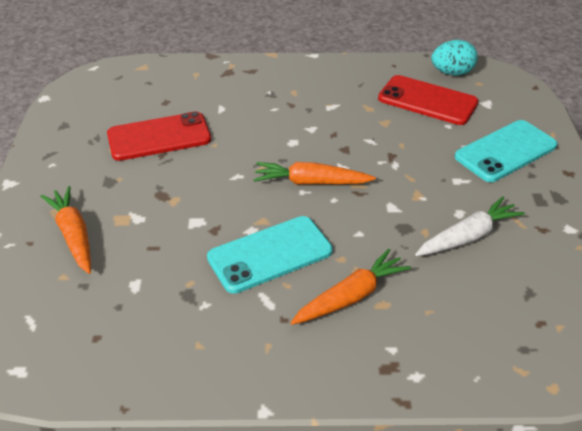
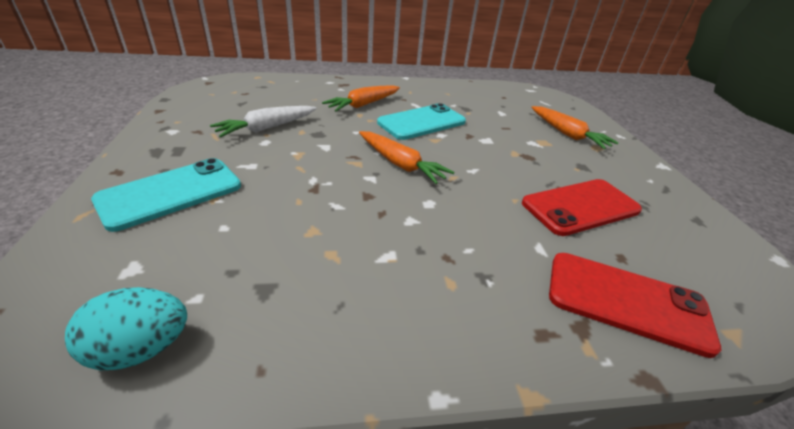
camera: 170 degrees right, 5 degrees down
orange carrot [254,162,376,185] -> orange carrot turned 45 degrees clockwise [359,131,454,184]
red phone [378,75,479,125] -> red phone moved to [549,253,721,358]

